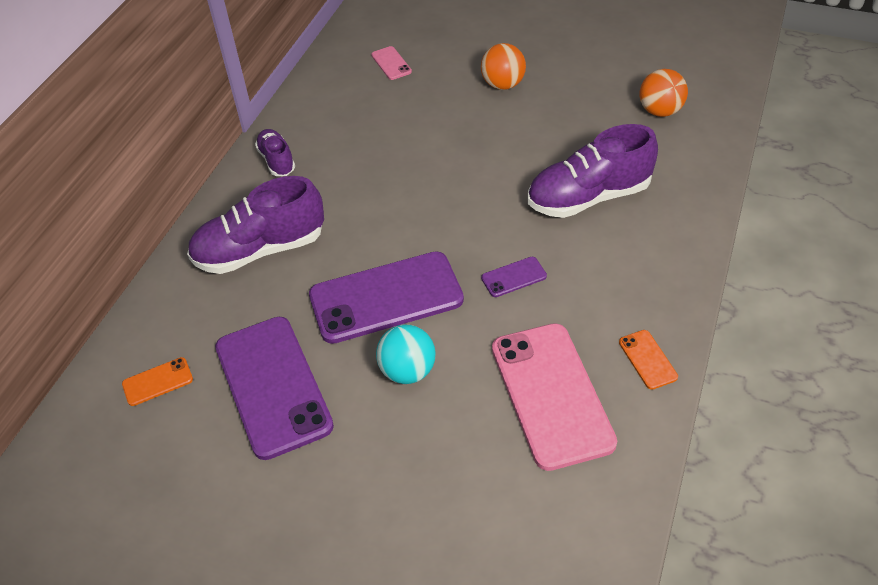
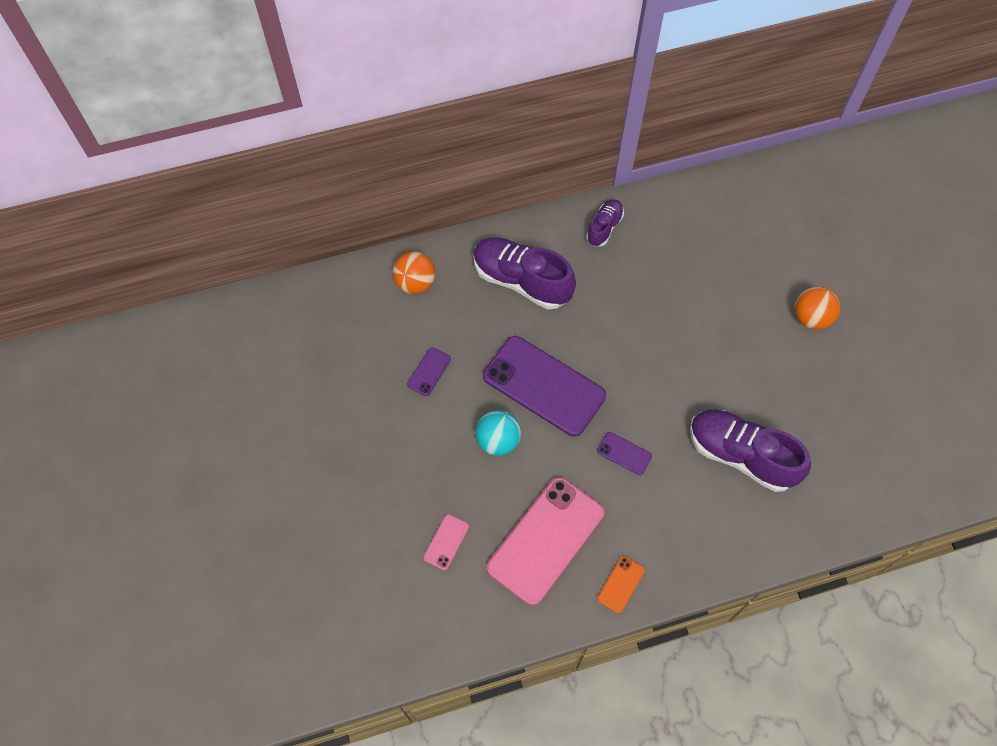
camera: 50 degrees right, 15 degrees up
orange phone [122,357,193,406] -> none
purple phone [215,317,334,460] -> purple phone [407,347,451,396], size x0.43
pink phone [371,46,412,80] -> pink phone moved to [423,514,469,570]
orange ball [639,69,688,117] -> orange ball moved to [393,251,435,294]

